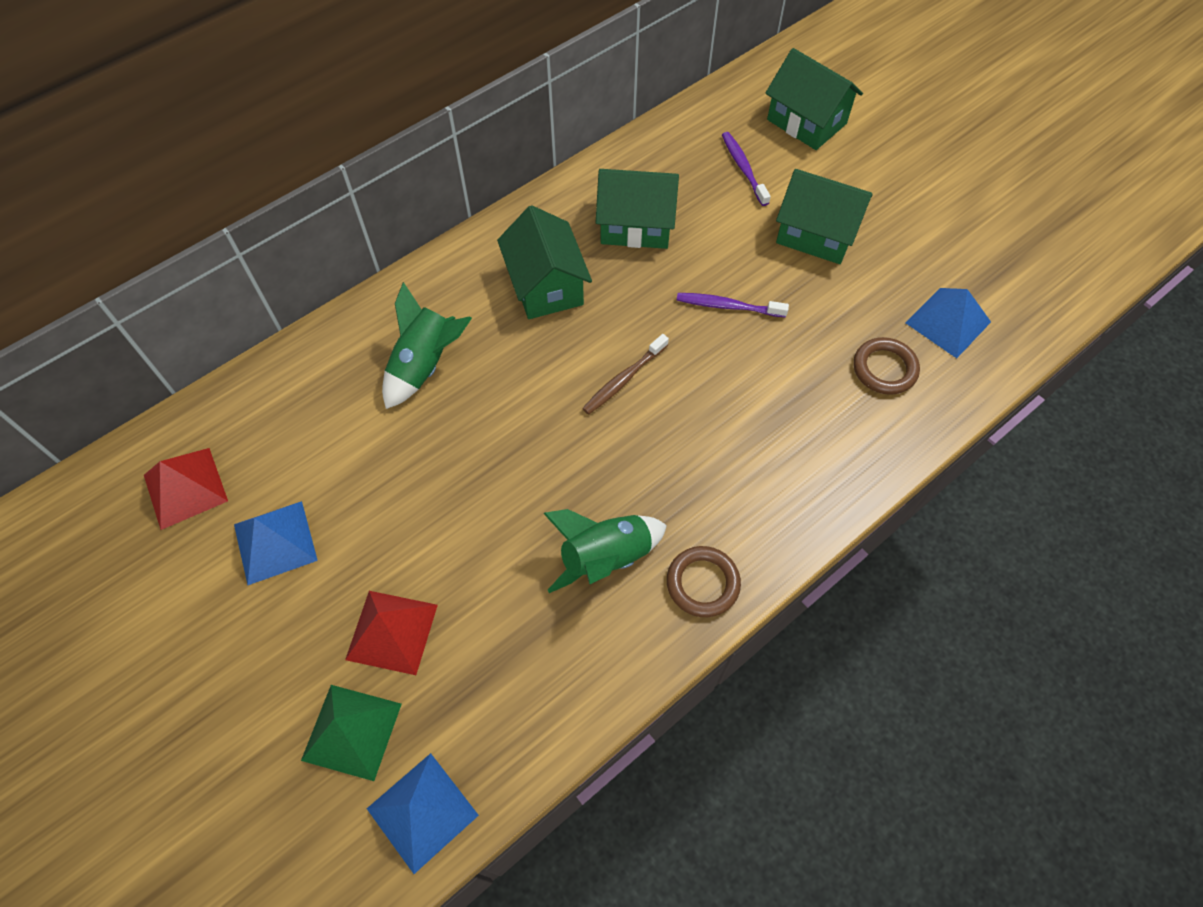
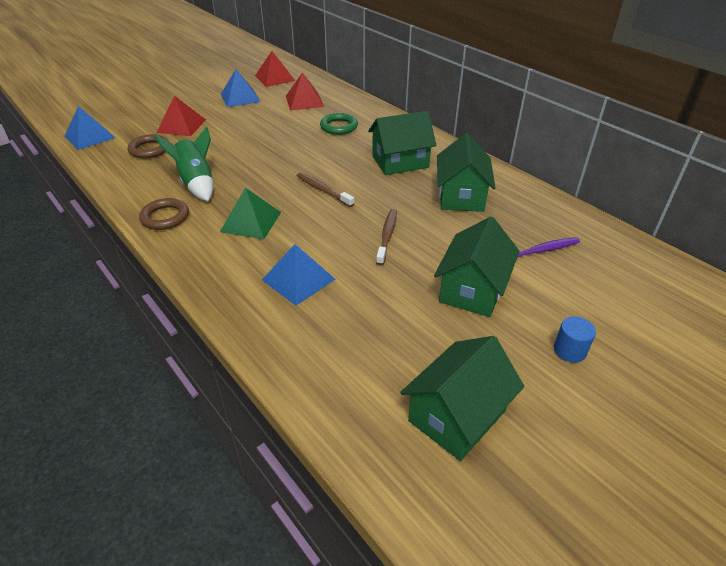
camera: 90 degrees right, 20 degrees down
green pyramid [301,685,402,781] -> green pyramid moved to [220,188,281,239]
green rocket [382,282,472,409] -> green ring [320,113,358,135]
purple toothbrush [677,293,789,317] -> brown toothbrush [376,209,397,265]
green house [765,48,863,150] -> green house moved to [400,336,524,461]
brown ring [854,337,920,395] -> brown ring moved to [128,134,168,158]
blue pyramid [906,288,991,358] -> blue pyramid moved to [262,244,336,306]
none -> red pyramid [286,72,324,111]
none -> blue cylinder [554,316,596,363]

